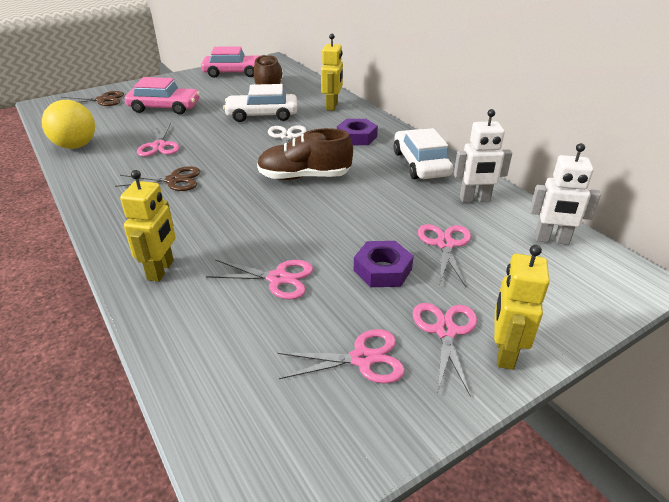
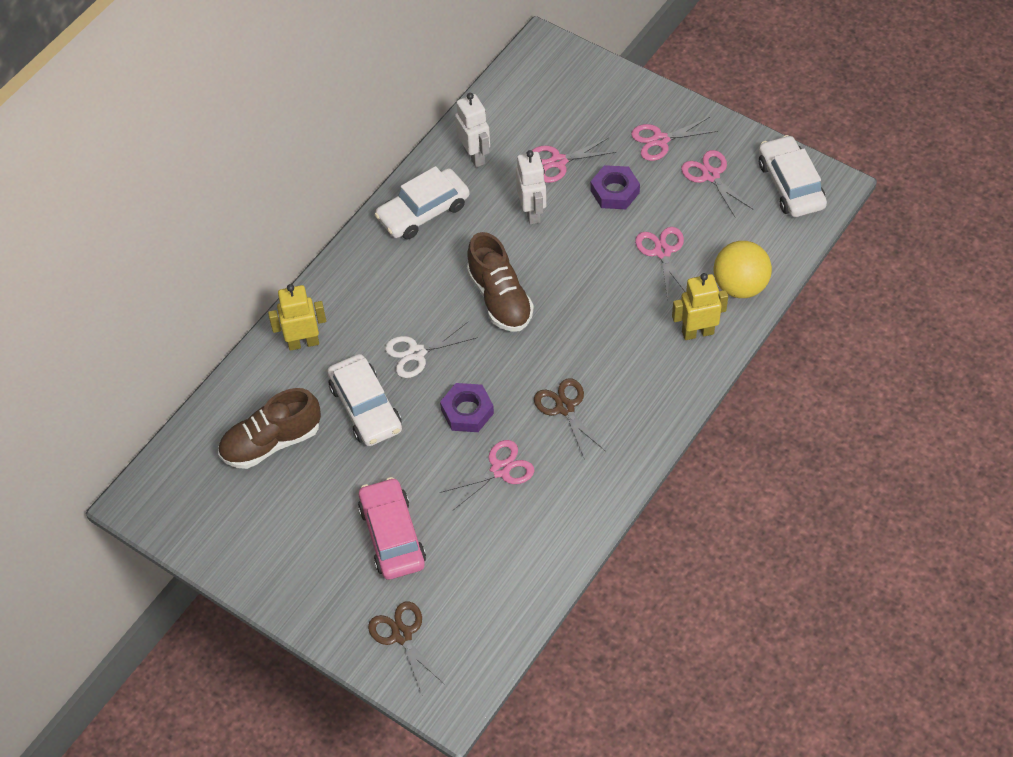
camera: 110 degrees left, 20 degrees up
yellow ball [42,100,95,149] -> yellow ball moved to [713,241,772,298]
pink car [201,46,259,78] -> none
purple nut [337,119,378,145] -> purple nut moved to [440,383,494,432]
yellow robot [494,245,550,370] -> none
white robot [530,143,601,245] -> white robot moved to [516,150,546,225]
none -> white car [759,135,827,217]

